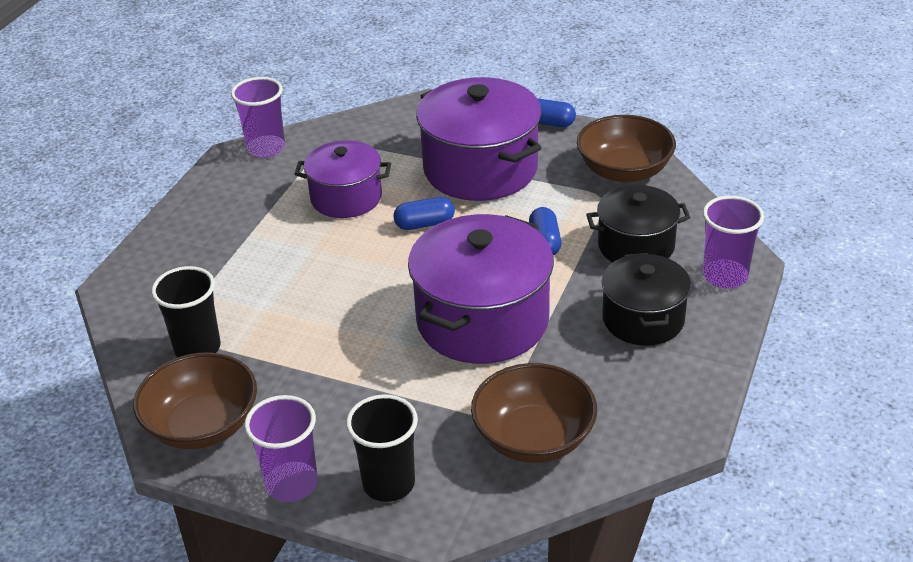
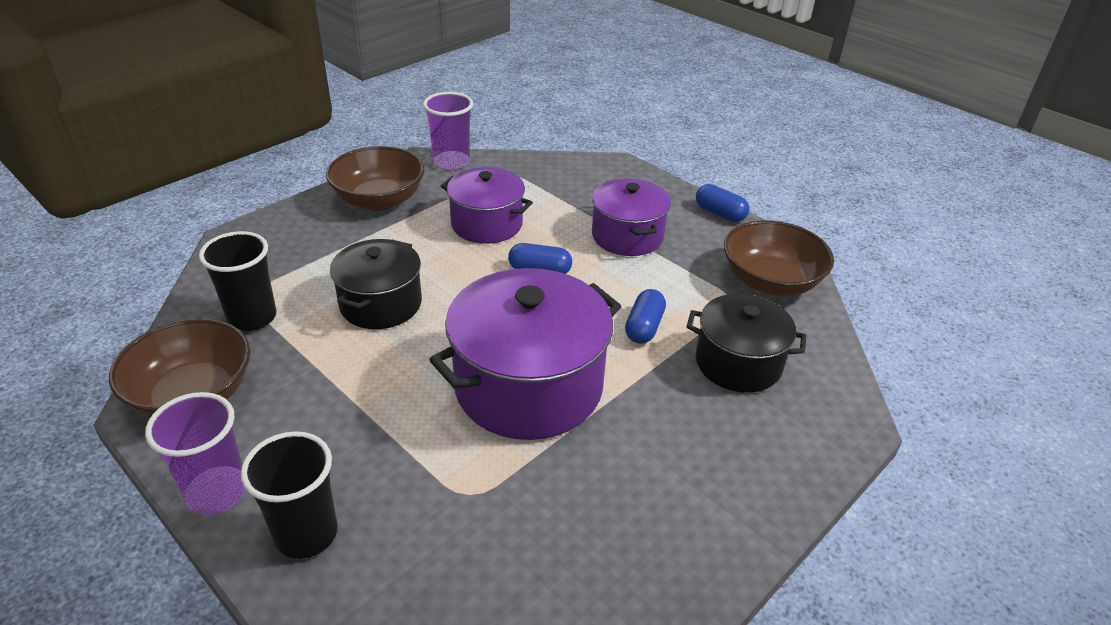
camera: 20 degrees right, 0 degrees up
purple pot [416,77,541,201] -> purple pot [592,178,671,256], size x0.61
brown bowl [471,363,597,463] -> brown bowl moved to [326,146,424,210]
black pot [602,253,691,346] -> black pot moved to [330,239,422,329]
purple cup [703,196,764,288] -> none

